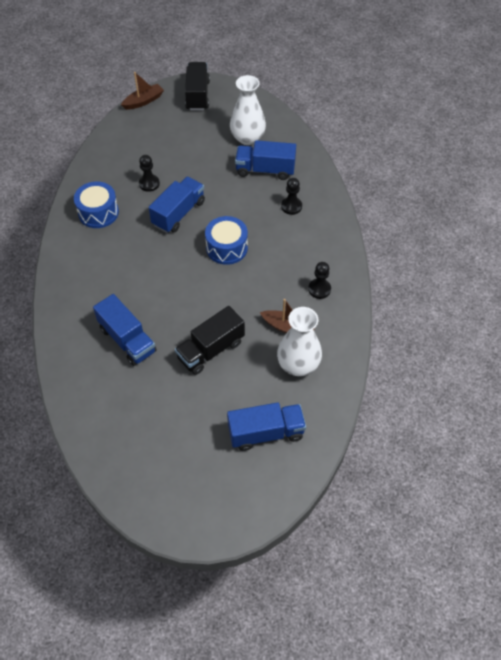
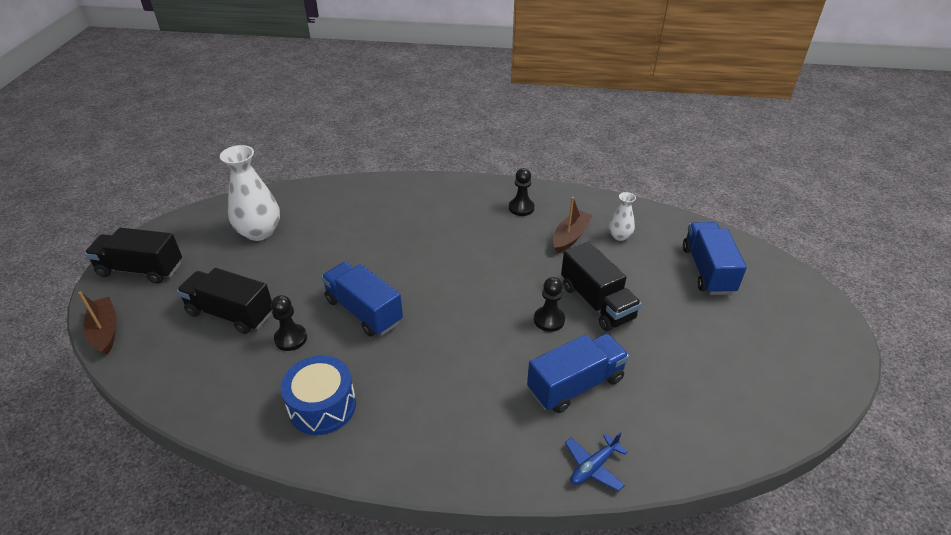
camera: 80 degrees left, 15 degrees down
blue drum [205,216,248,265] -> none
blue truck [235,140,296,180] -> none
white vase [277,307,322,376] -> white vase [609,192,636,241], size x0.53
black pawn [281,178,302,215] -> black pawn moved to [534,277,565,332]
none -> black truck [177,268,272,334]
none -> blue plane [565,432,628,491]

